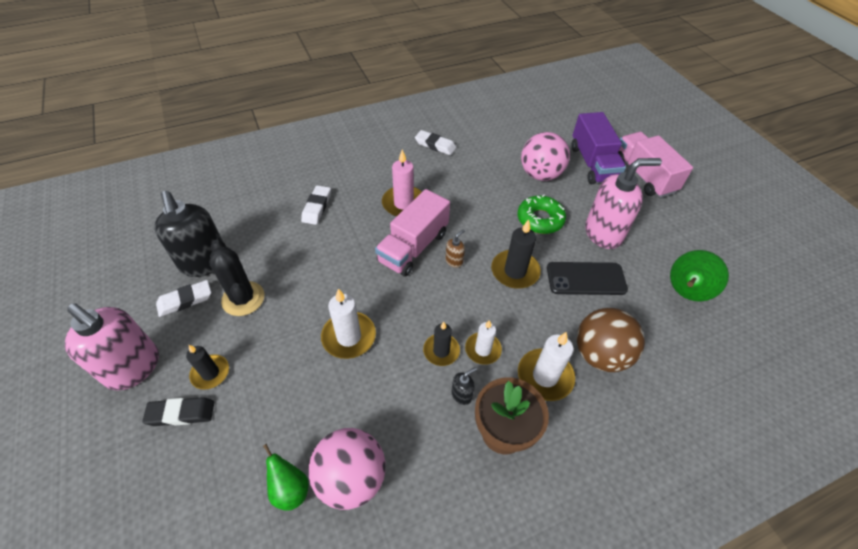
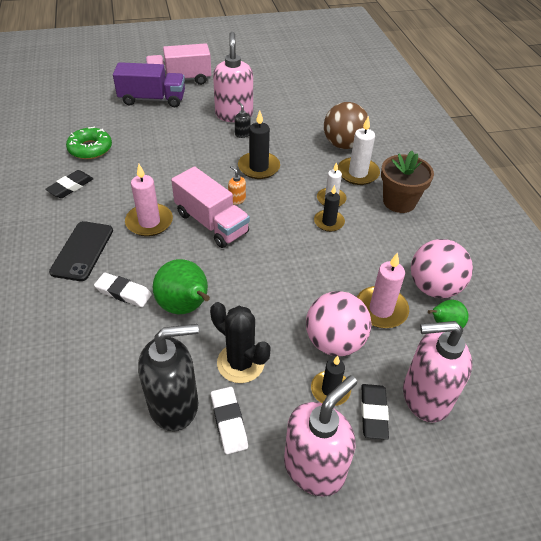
camera: 80 degrees left, 5 degrees down
black cactus [209,240,265,316] -> black cactus turned 60 degrees clockwise [210,302,271,383]
white candle [321,289,376,359] -> none
white eraser [415,130,457,155] -> black eraser [45,170,93,198]
brown soap dispenser [445,229,465,268] -> orange soap dispenser [228,165,246,205]
black soap dispenser [451,367,477,405] -> black soap dispenser moved to [235,102,251,138]
green donut [517,195,566,234] -> green donut moved to [66,126,112,159]
pink ball [521,132,570,181] -> pink ball moved to [306,291,371,356]
black phone [547,262,628,295] -> black phone moved to [49,221,113,281]
green pear [670,250,729,301] -> green pear moved to [153,259,210,314]
none -> pink candle [357,252,409,328]
none -> pink soap dispenser [403,321,472,422]

